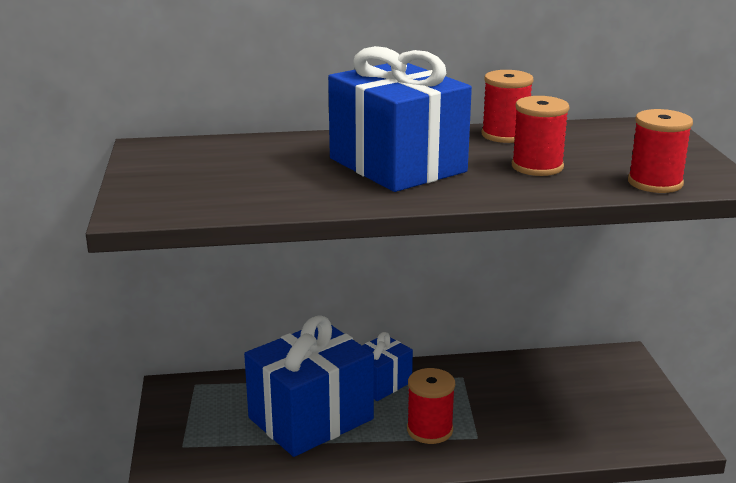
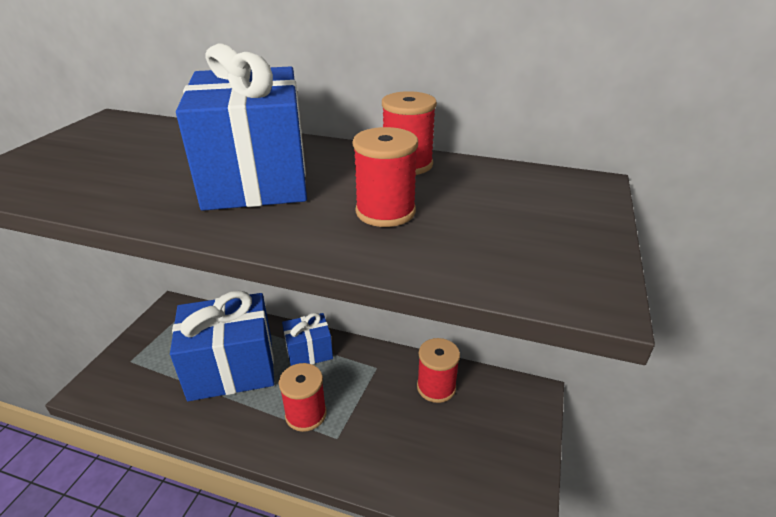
camera: 25 degrees right, 10 degrees up
red spool [628,109,693,193] -> red spool moved to [417,338,460,403]

